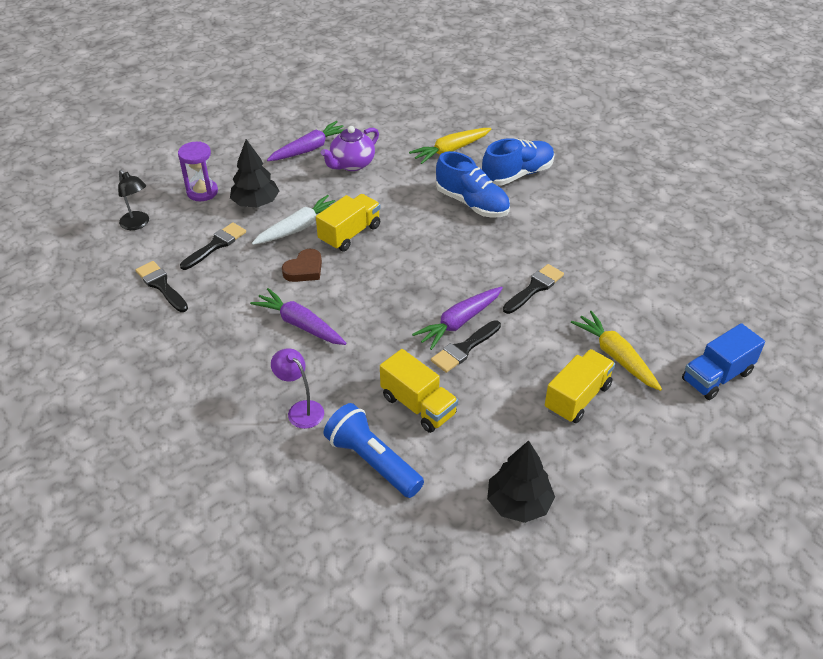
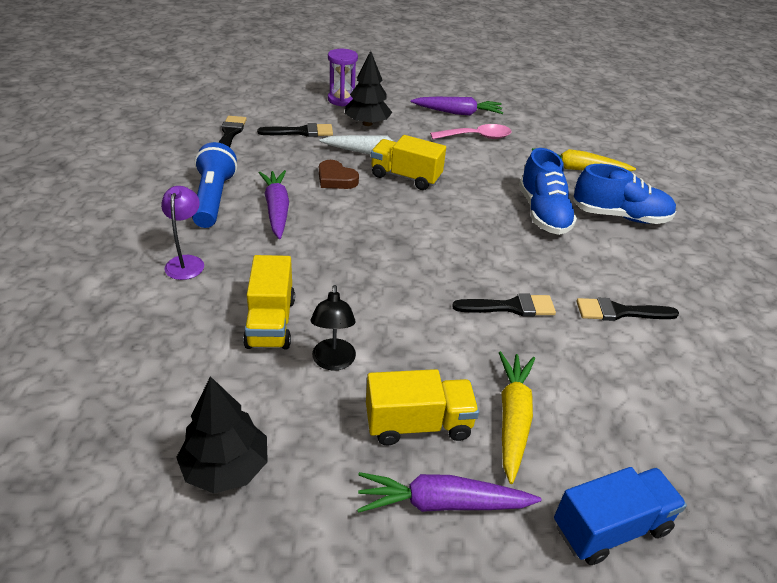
camera: 40 degrees right, 5 degrees down
black lamp [118,170,149,230] -> black lamp moved to [311,285,356,371]
brown heart [282,249,322,282] -> brown heart turned 45 degrees clockwise [319,160,359,189]
yellow truck [316,194,380,251] -> yellow truck turned 150 degrees counterclockwise [371,135,446,190]
purple teapot [321,126,379,171] -> pink spoon [430,124,512,139]
blue flashlight [323,403,424,498] -> blue flashlight moved to [192,142,237,228]
purple carrot [412,287,503,350] -> purple carrot moved to [357,472,541,513]
black brush [431,320,501,373] -> black brush moved to [577,298,679,321]
blue truck [682,323,765,400] -> blue truck turned 150 degrees clockwise [554,467,687,565]

